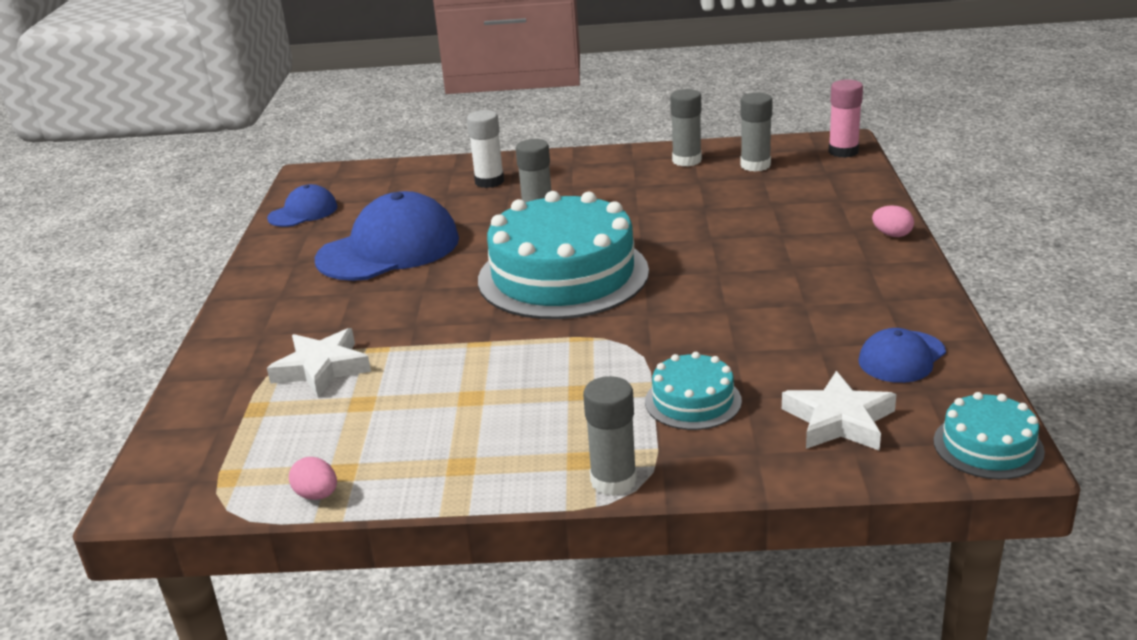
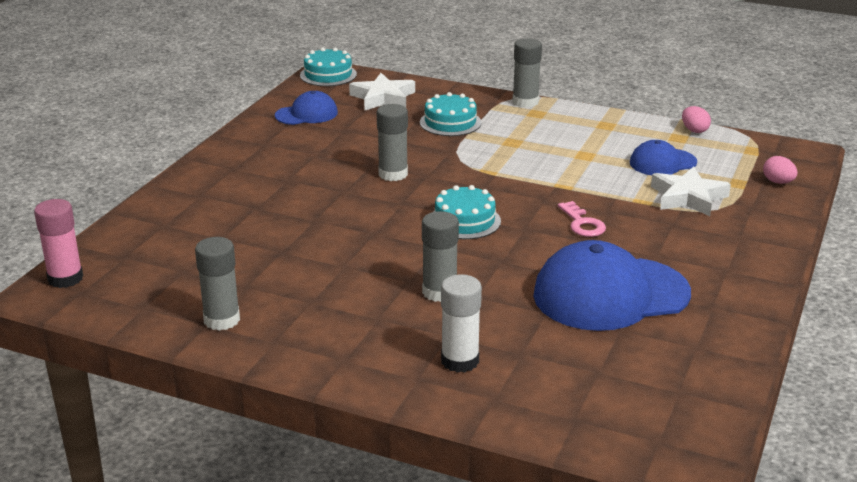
camera: 160 degrees left, 0 degrees up
blue cap [267,184,338,227] -> blue cap moved to [630,140,697,175]
turquoise cake [478,191,649,319] -> turquoise cake [434,185,501,239], size x0.46
grey glue stick [741,93,773,172] -> grey glue stick moved to [377,104,408,181]
pink egg [872,205,914,237] -> pink egg moved to [763,156,798,184]
none -> pink key [558,201,606,237]

